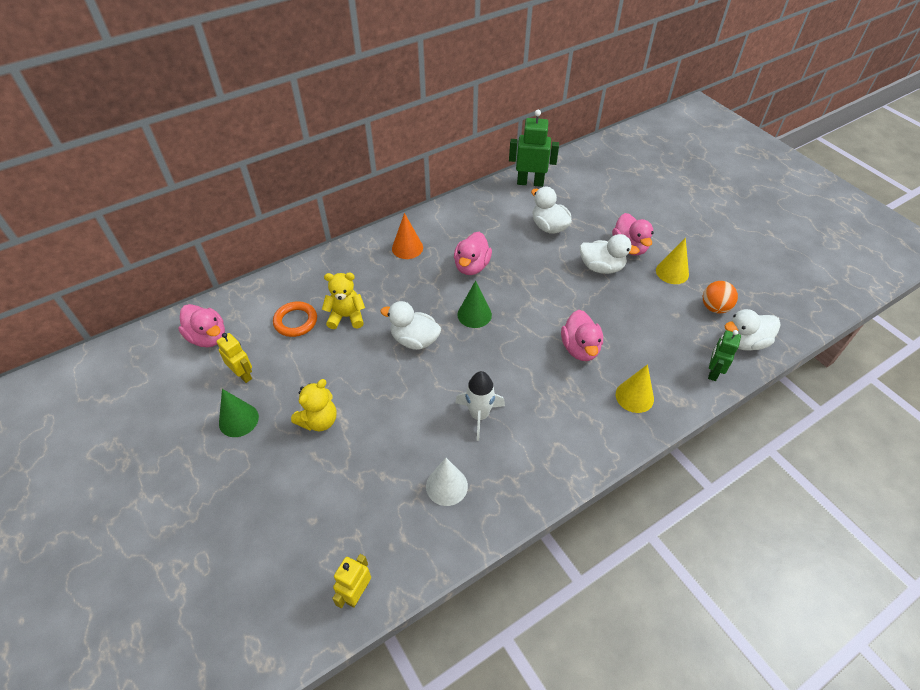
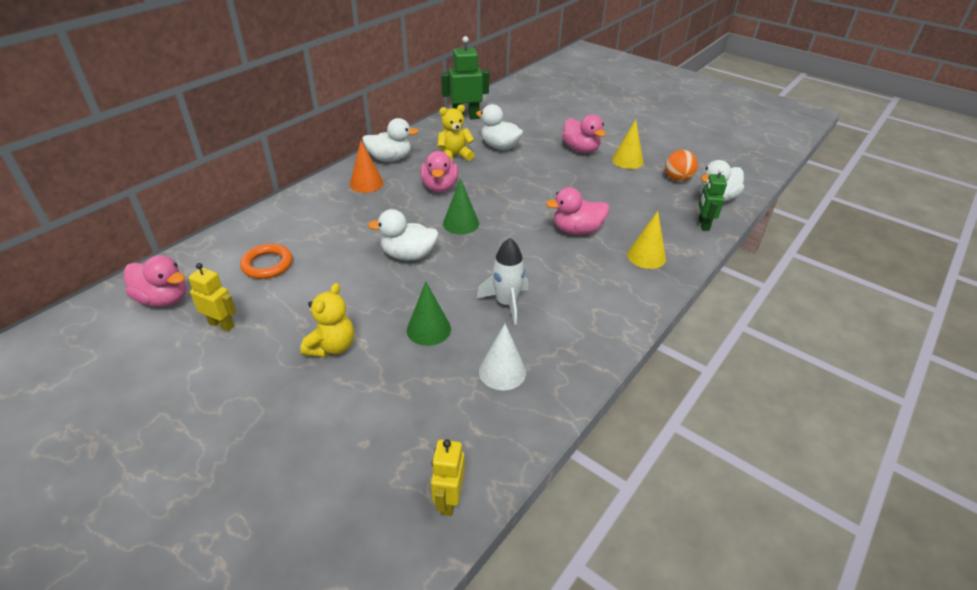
camera: 20 degrees left, 10 degrees down
green cone [219,389,259,437] -> green cone moved to [407,282,451,346]
yellow teddy bear [322,273,365,329] -> yellow teddy bear moved to [437,105,475,162]
pink duck [561,310,603,361] -> pink duck turned 105 degrees clockwise [546,187,609,235]
white duck [579,234,640,274] -> white duck moved to [362,118,419,162]

